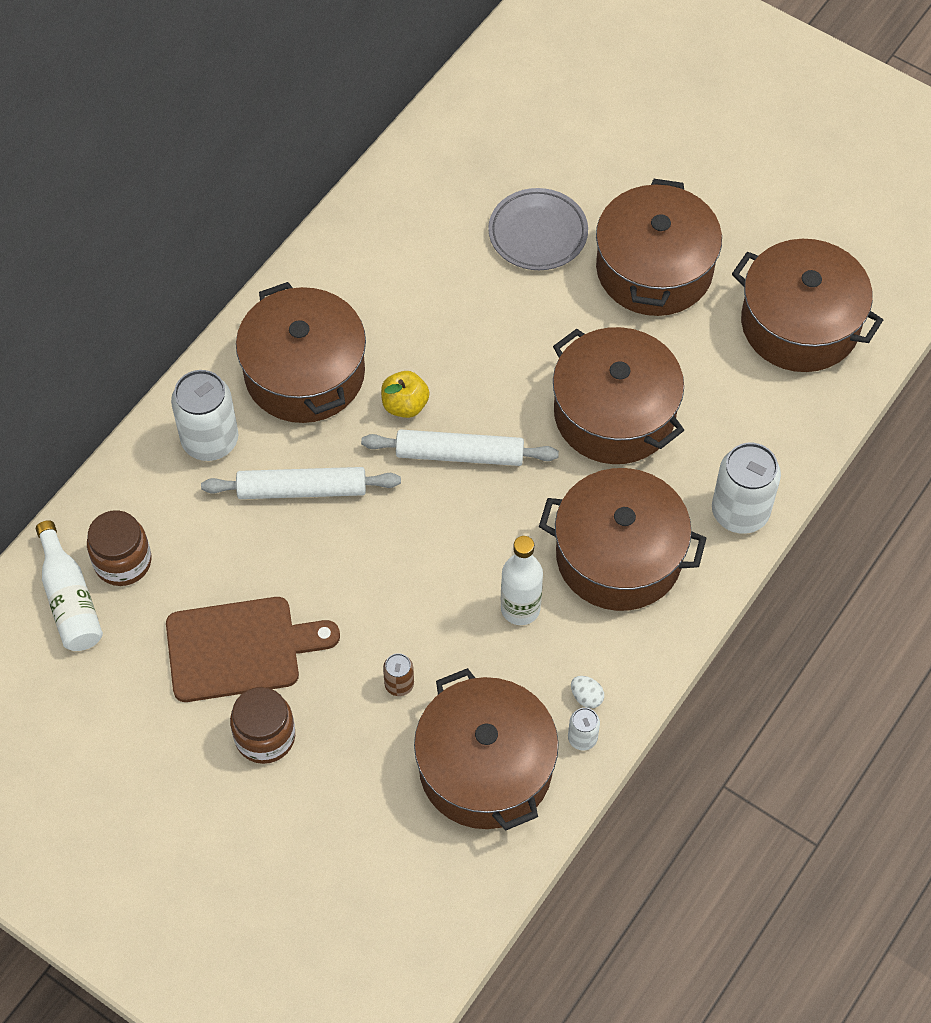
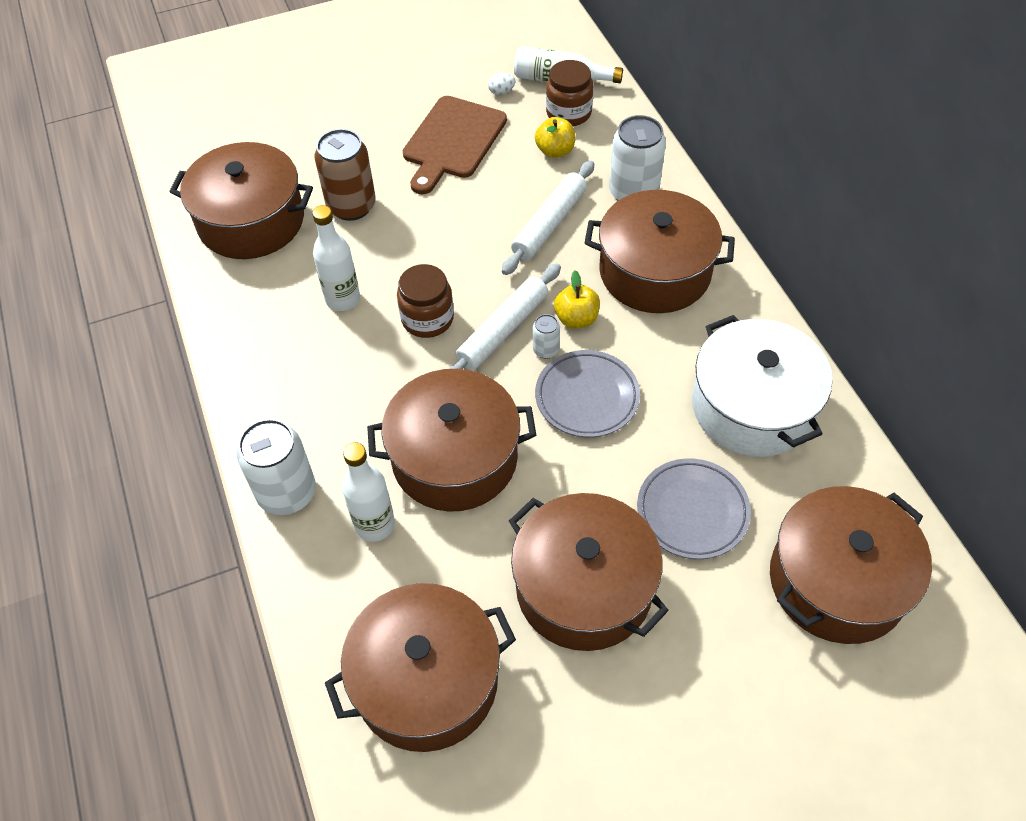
camera: 125 degrees right, 5 degrees down
brown jar [230,687,295,764] -> brown jar moved to [397,264,454,338]
brown can [383,653,414,696] -> brown can [314,129,376,221], size x2.08
brown pot [539,468,707,611] -> brown pot moved to [770,486,932,644]
white can [568,708,600,751] -> white can moved to [533,314,560,359]
white egg [571,676,604,708] -> white egg moved to [488,73,515,95]
none -> white bottle [342,442,395,542]
none -> yellow apple [535,117,575,158]
none -> grey plate [535,350,640,437]
none -> white pot [692,315,832,457]

